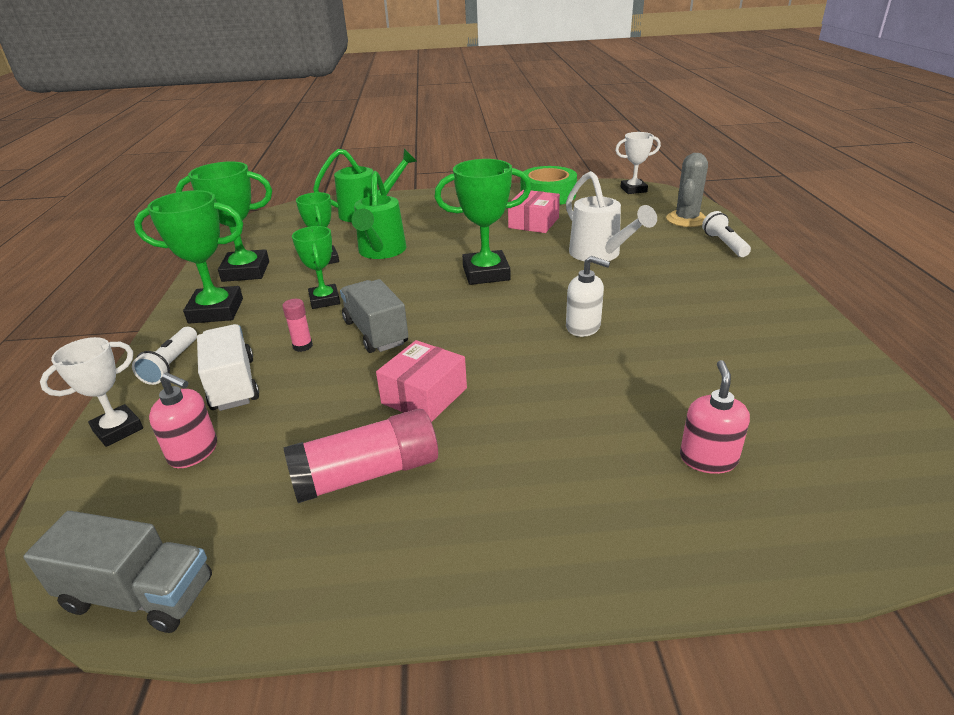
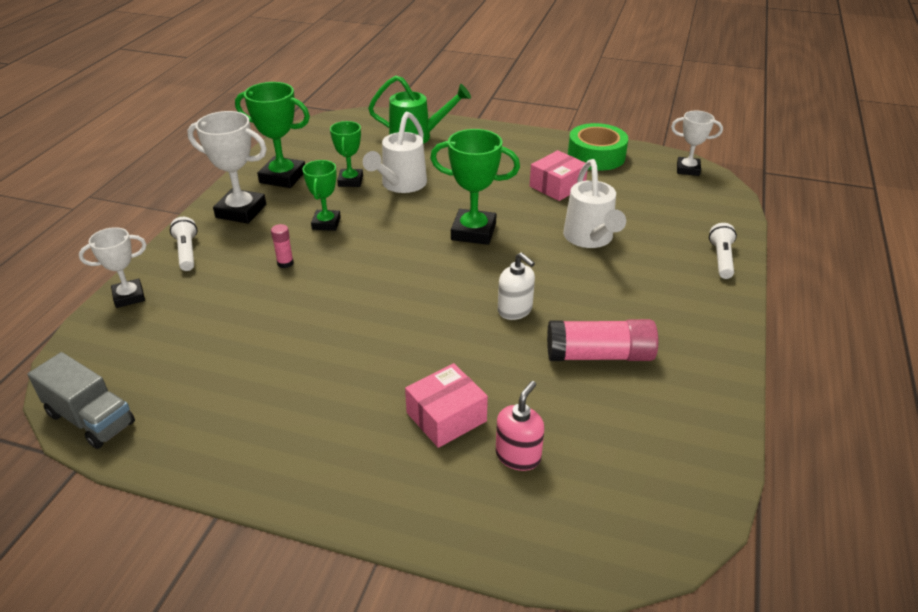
camera: 20 degrees right, 5 degrees up
white flashlight [132,327,197,385] -> white flashlight turned 135 degrees clockwise [170,217,198,271]
green trophy [134,190,243,324] -> white trophy [187,111,267,224]
pink soap dispenser [149,372,217,468] -> none
white truck [197,324,259,411] -> none
pink glue stick [283,409,438,503] -> pink glue stick moved to [547,319,659,361]
grey truck [340,279,408,353] -> none
green watering can [351,171,406,259] -> white watering can [363,112,427,193]
pink box [376,340,467,422] -> pink box moved to [405,363,488,448]
grey cactus [666,153,708,227] -> none

